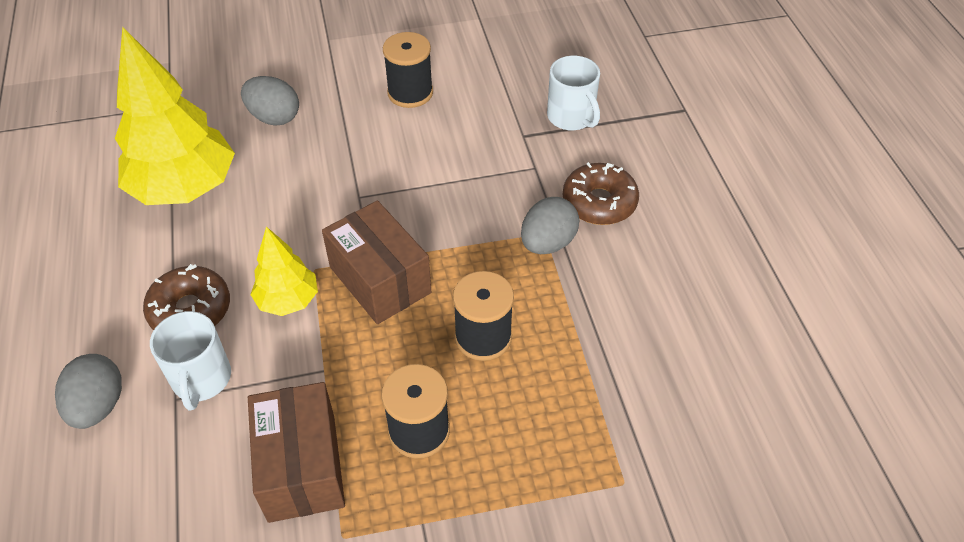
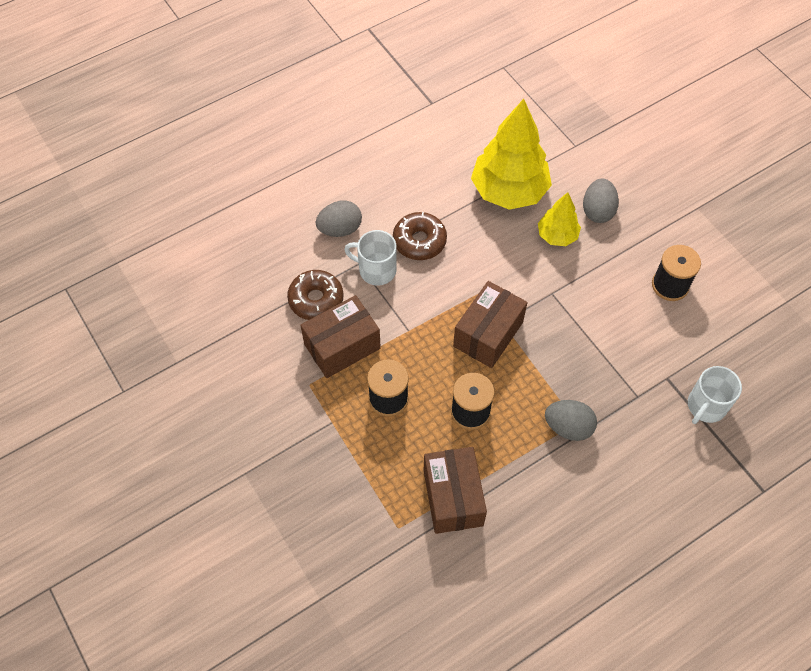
camera: 70 degrees right, 10 degrees up
white mug [150,311,231,411] -> white mug turned 45 degrees clockwise [344,230,396,285]
yellow tree [250,227,318,316] -> yellow tree moved to [538,192,581,246]
brown donut [563,162,639,225] -> brown donut moved to [287,270,344,320]
none -> brown box [423,447,487,534]

